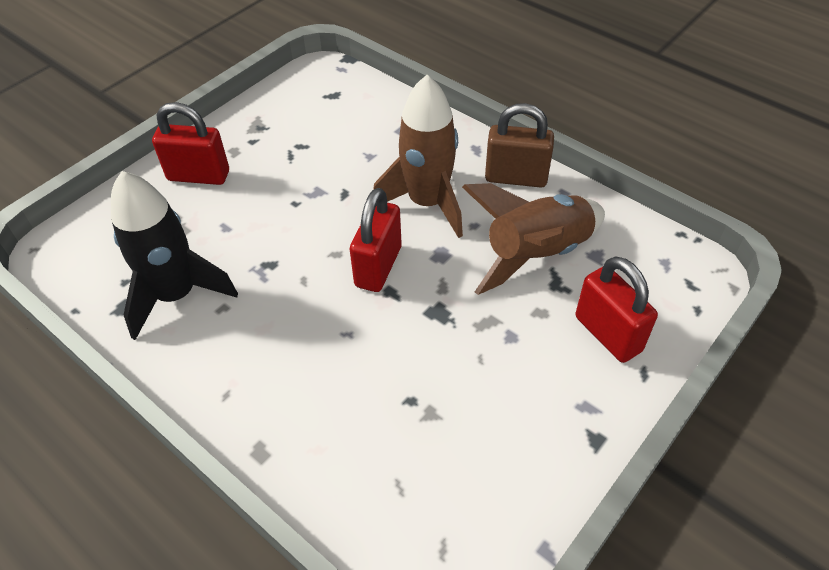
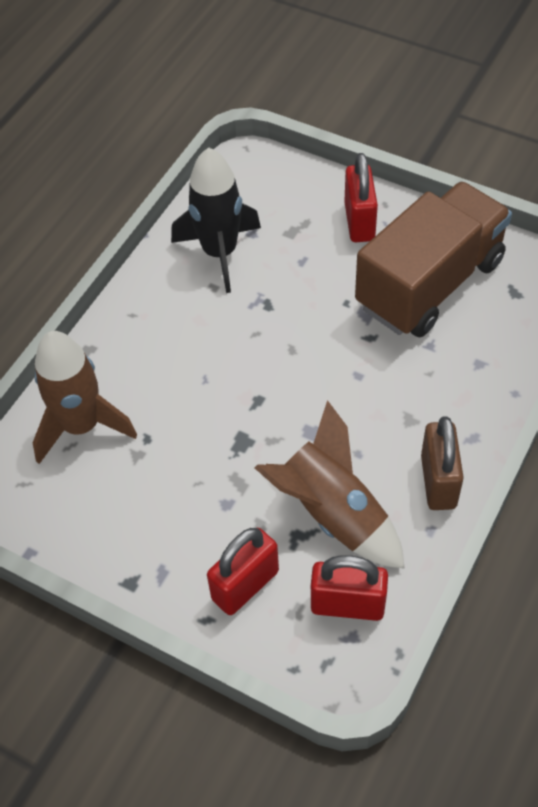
camera: 80 degrees right, 5 degrees up
red padlock [350,188,402,292] -> red padlock moved to [311,555,388,621]
brown rocket [373,75,463,238] -> brown rocket moved to [33,331,137,464]
none -> brown truck [355,182,512,337]

